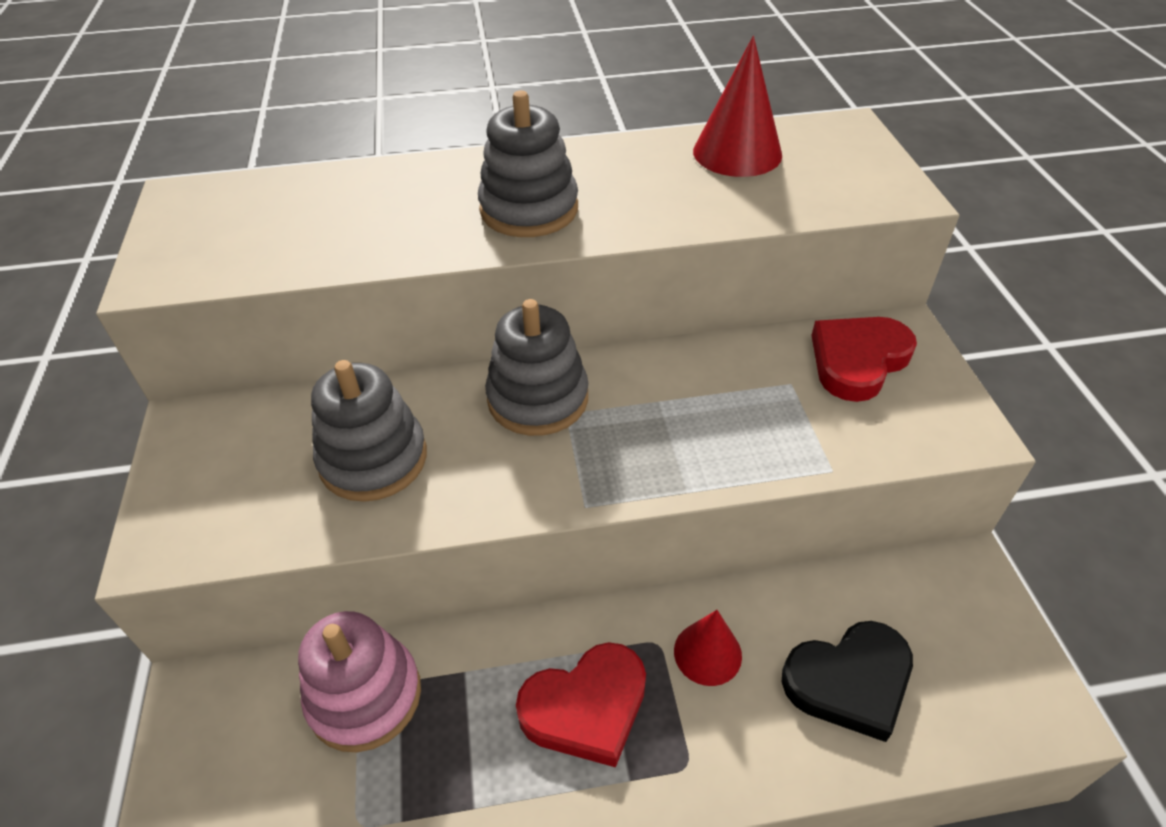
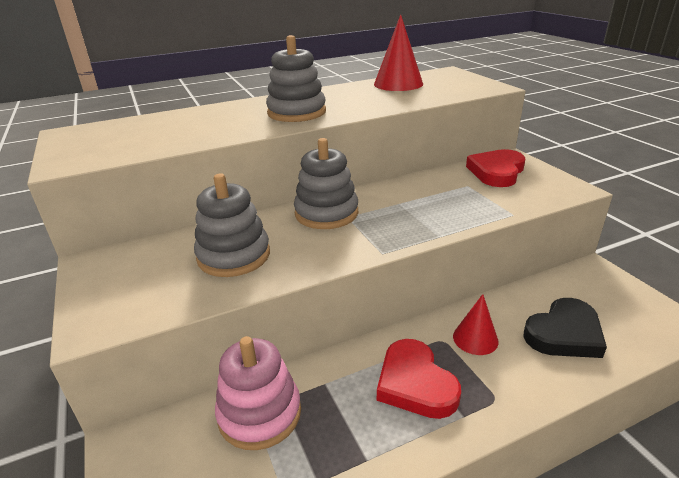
camera: 15 degrees left, 15 degrees down
red heart [516,642,646,767] -> red heart turned 105 degrees clockwise [377,339,461,419]

